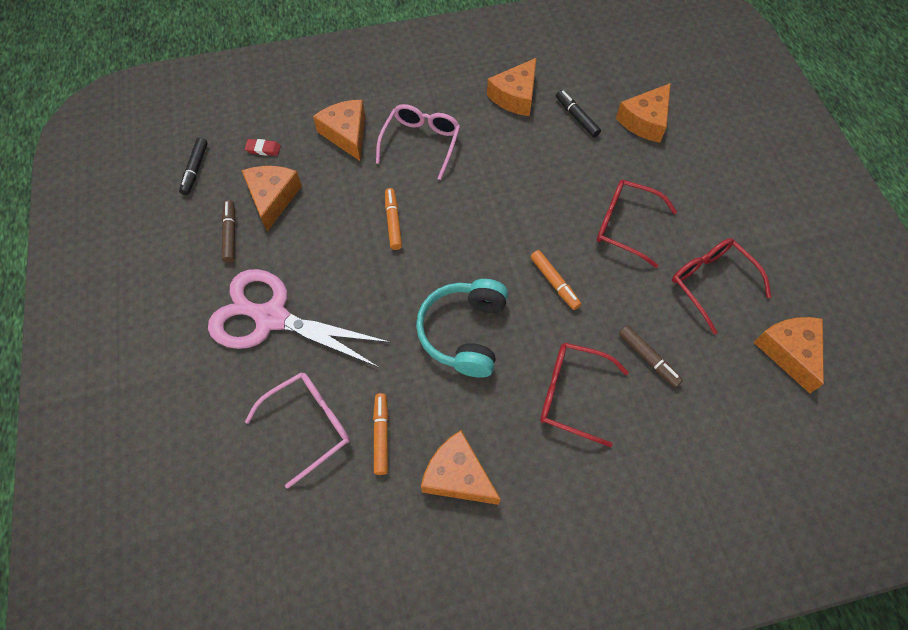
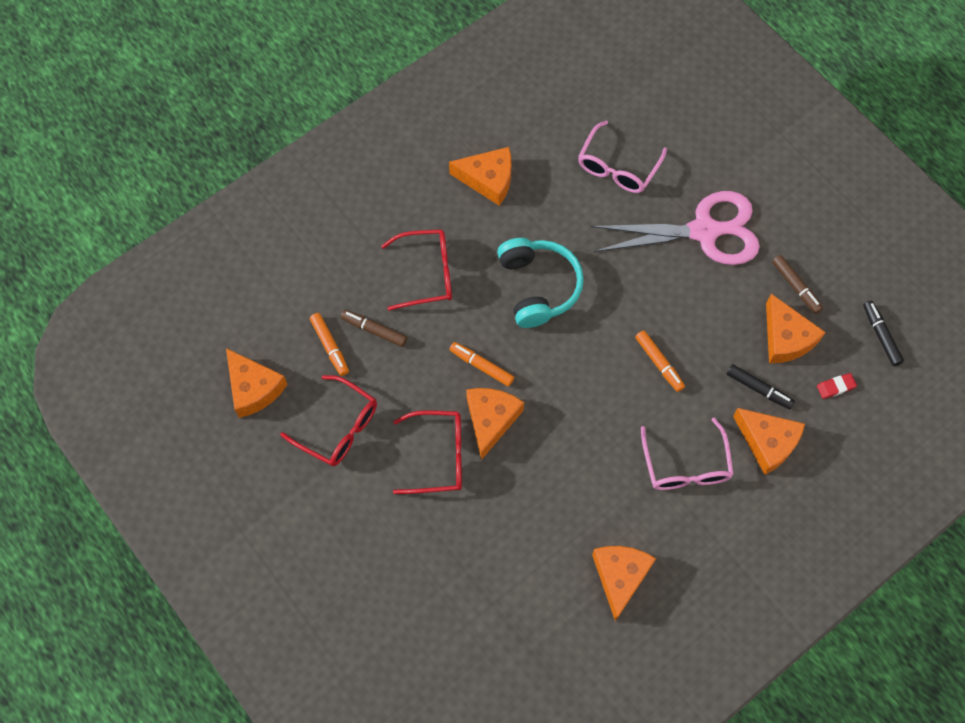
camera: 155 degrees right, 5 degrees up
orange marker [373,393,388,475] -> orange marker moved to [310,313,349,376]
black marker [556,90,601,138] -> black marker moved to [727,364,795,409]
orange cheese [616,83,671,143] -> orange cheese moved to [466,388,524,460]

